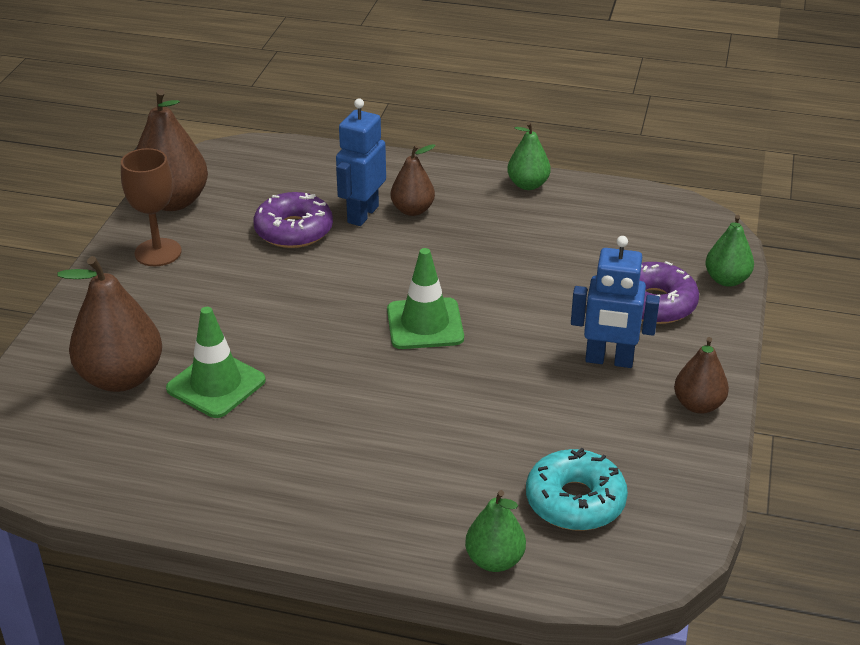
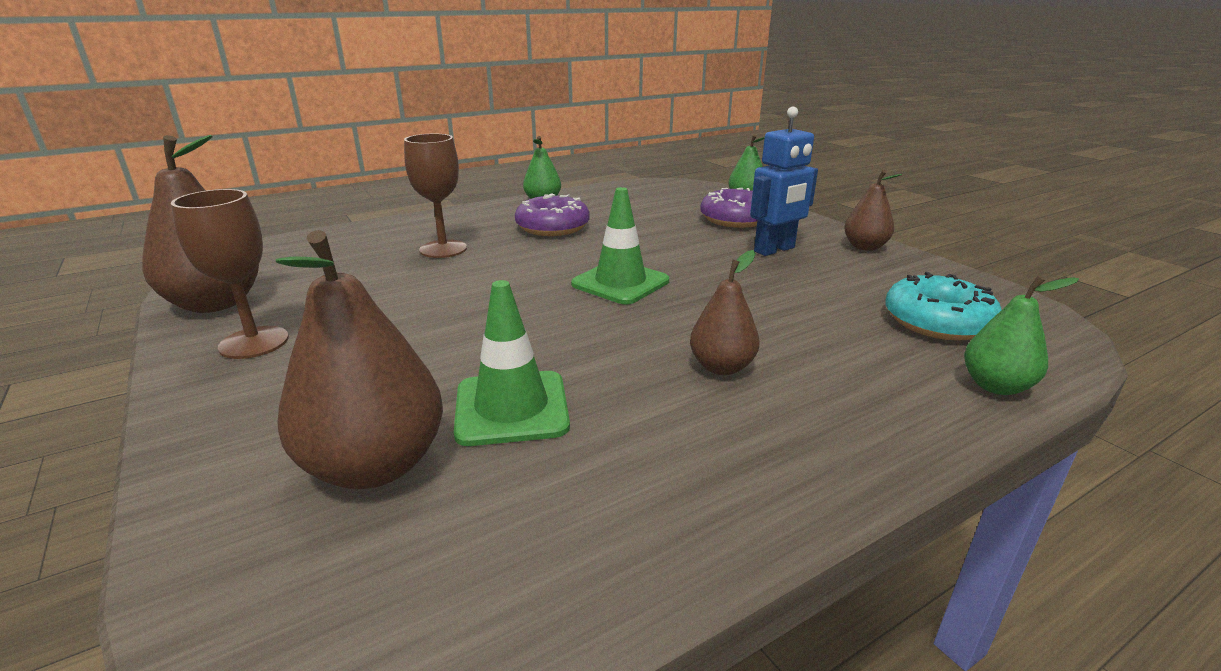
camera: 45 degrees left, 10 degrees down
purple donut [253,192,333,248] -> purple donut moved to [515,193,590,236]
blue robot [336,99,386,226] -> brown goblet [404,134,467,258]
brown pear [391,144,436,216] -> brown pear moved to [690,250,760,375]

